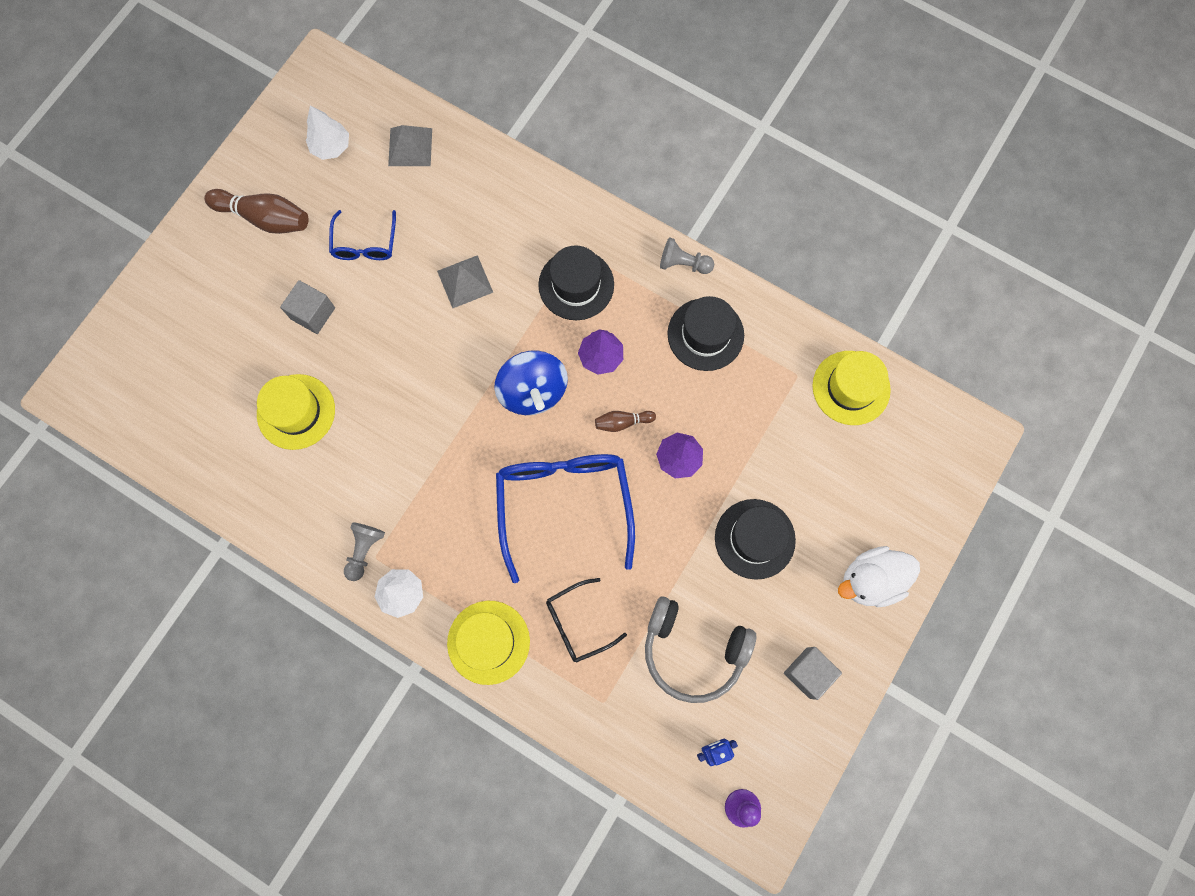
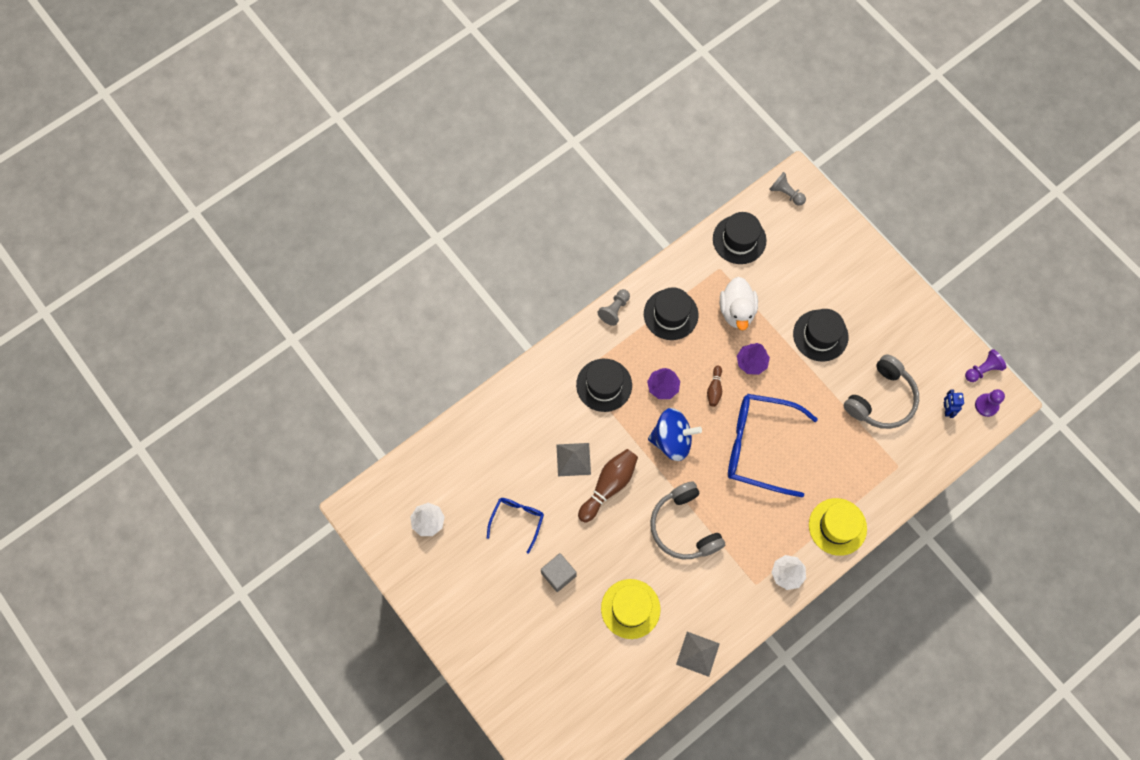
camera: 70 degrees left, 5 degrees down
brown bowling pin [204,189,309,234] -> brown bowling pin moved to [578,449,638,523]
blue glasses [329,210,396,260] -> blue glasses turned 90 degrees counterclockwise [487,498,544,554]
grey pawn [344,522,385,581] -> grey pawn moved to [769,172,806,206]
grey pyramid [388,125,432,166] -> grey pyramid moved to [676,632,720,677]
black glasses [546,578,627,663] -> none
grey cube [784,647,842,700] -> none
yellow hat [813,351,891,425] -> black hat [713,212,766,264]
white duck [838,546,920,607] -> white duck moved to [720,277,758,331]
none -> grey headphones [650,481,725,559]
none -> purple pawn [965,349,1006,382]

